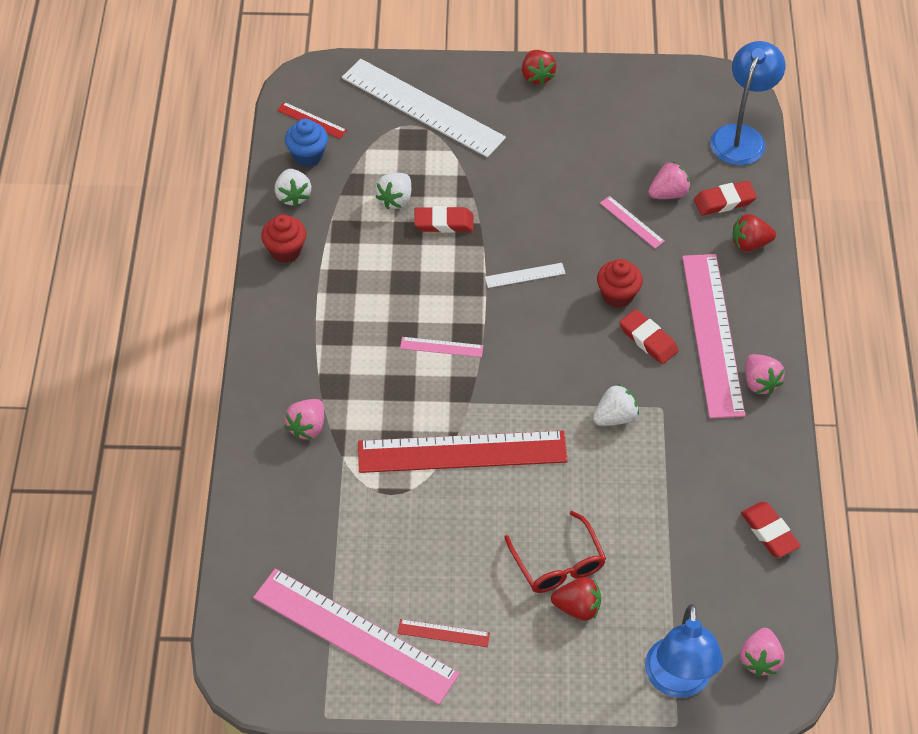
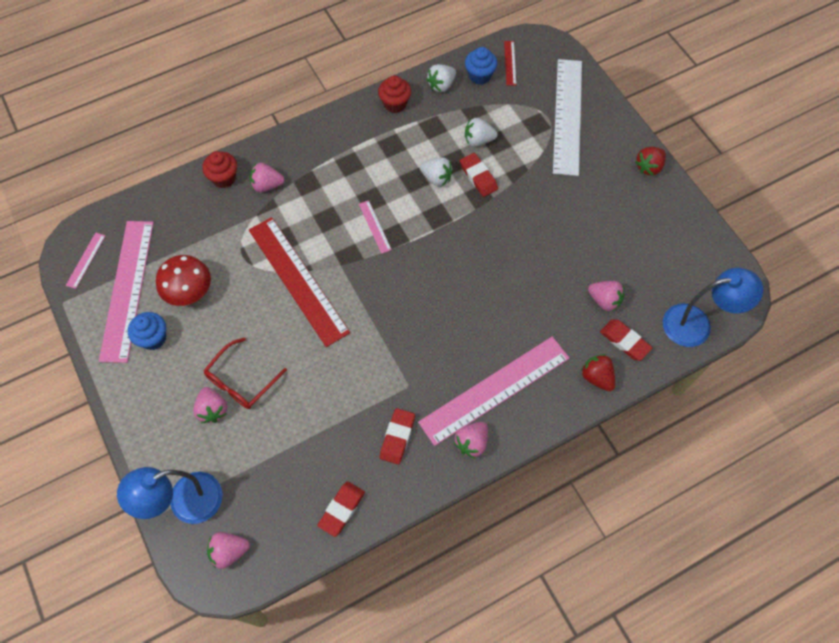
camera: 60 degrees right, 10 degrees up
red ruler [397,619,490,647] -> blue cupcake [128,312,166,350]
white ruler [485,263,566,288] -> none
red strawberry [551,577,601,621] -> pink strawberry [193,387,227,423]
white strawberry [593,384,639,426] -> white strawberry moved to [420,157,453,186]
red cupcake [597,259,643,308] -> red cupcake moved to [202,151,237,188]
pink ruler [600,196,665,249] -> pink ruler moved to [66,233,105,289]
red eraser [619,309,679,364] -> red eraser moved to [380,408,415,465]
none -> red mushroom [156,255,211,306]

